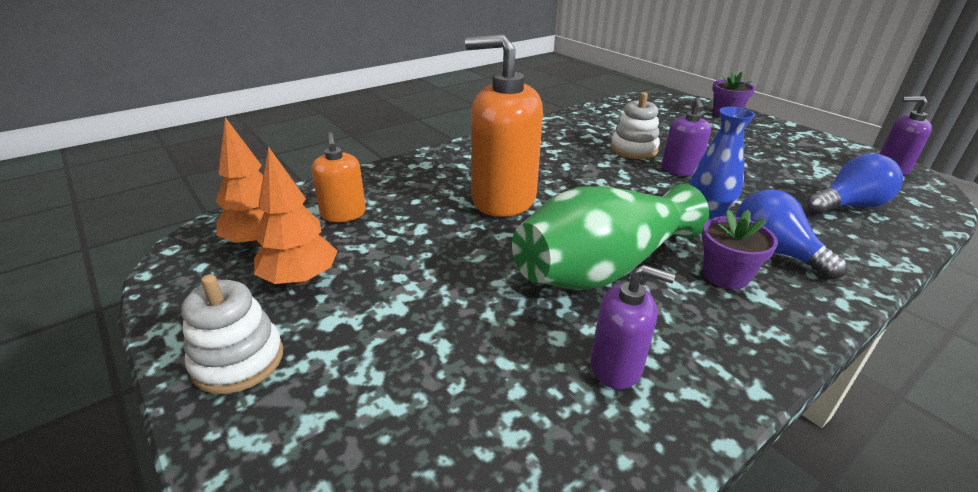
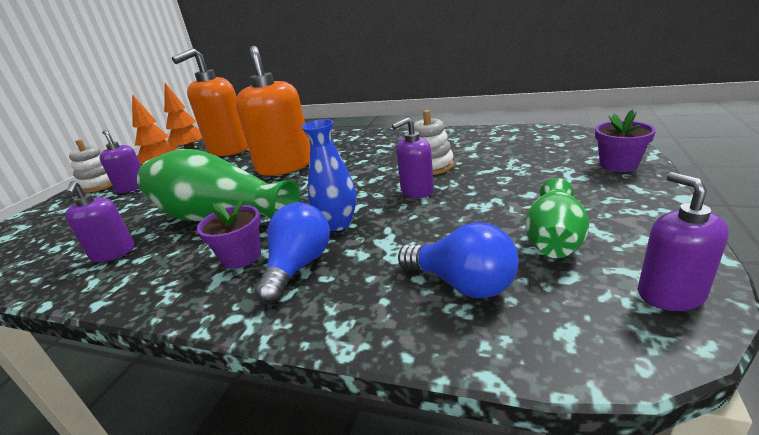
camera: 60 degrees right, 5 degrees down
orange soap dispenser [311,132,366,222] -> orange soap dispenser [172,48,248,156], size x1.89
none -> purple soap dispenser [99,130,141,193]
none -> green vase [525,178,589,258]

